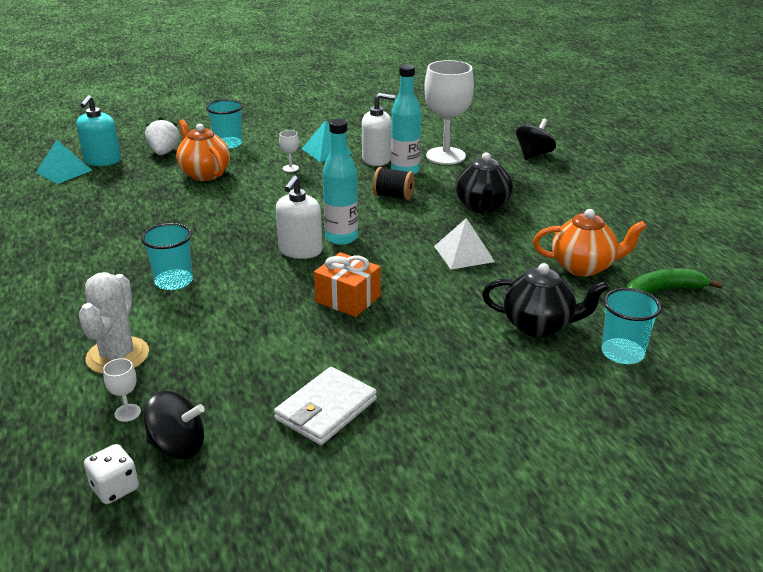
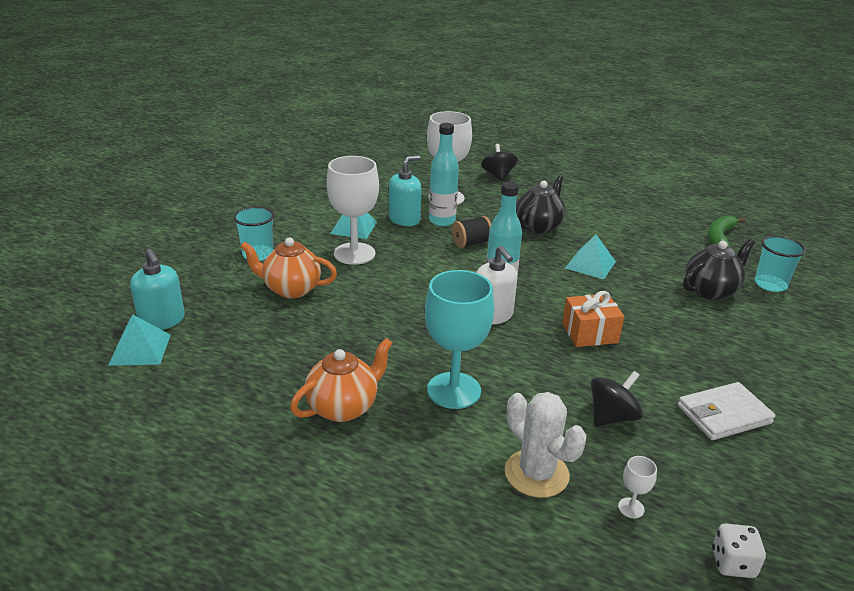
camera: 45 degrees left, 0 degrees up
turquoise cup [141,223,193,290] -> turquoise goblet [425,270,494,409]
black spinning top [144,391,205,459] -> black spinning top moved to [591,371,643,426]
white strawberry [145,117,180,155] -> none
white wallet [274,367,377,445] -> white wallet turned 75 degrees clockwise [678,382,775,440]
white goblet [279,130,299,172] -> white goblet [326,156,379,265], size x2.50
white soap dispenser [362,93,396,166] -> turquoise soap dispenser [389,155,422,226]
white pyramid [434,218,495,269] -> turquoise pyramid [565,234,616,279]
black teapot [456,152,513,213] -> black teapot turned 105 degrees counterclockwise [516,176,565,234]
orange teapot [533,209,647,277] -> orange teapot moved to [290,338,393,422]

